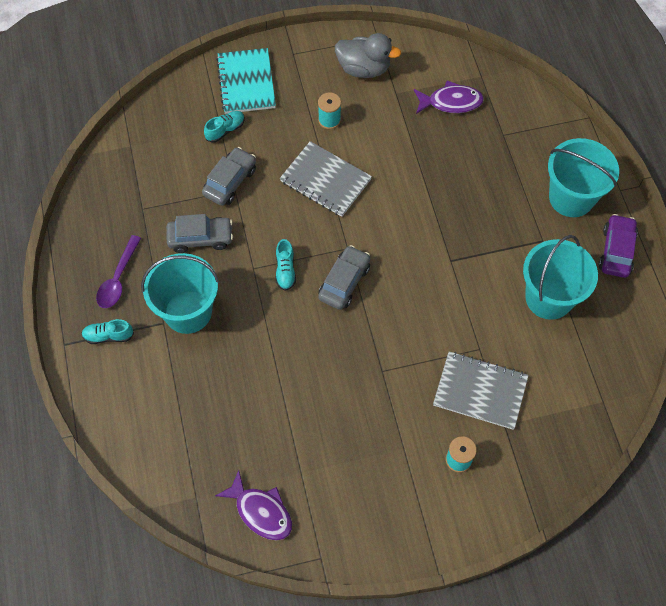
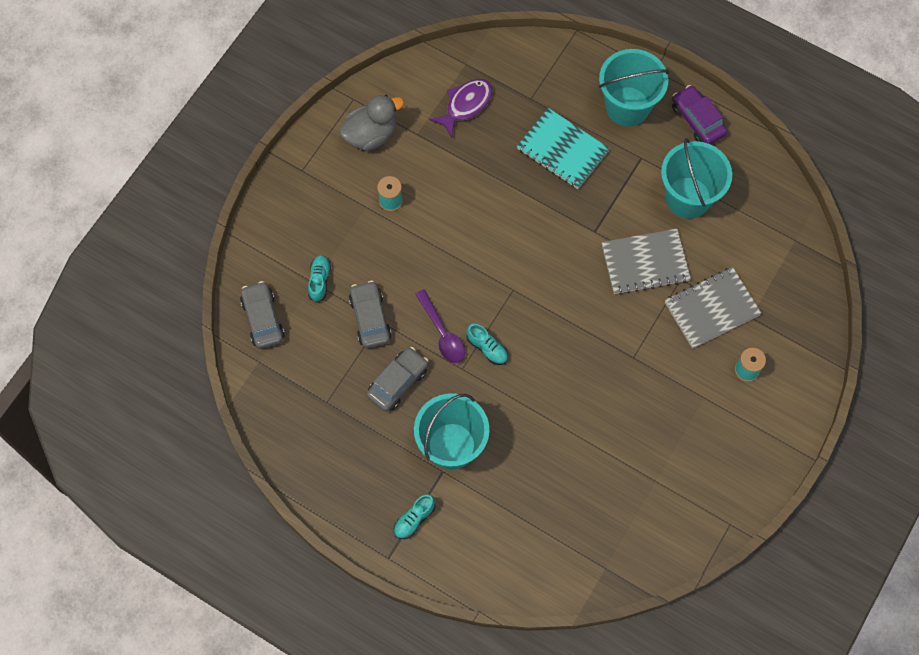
camera: 45 degrees left, 5 degrees up
purple spoon [96,235,141,308] -> purple spoon moved to [415,289,465,363]
purple fish [215,470,292,540] -> none
turquoise notebook [216,48,276,114] -> turquoise notebook moved to [517,108,610,189]
grey notebook [280,141,372,217] -> grey notebook moved to [602,229,691,295]
grey car [318,245,370,310] -> grey car moved to [240,281,285,349]

